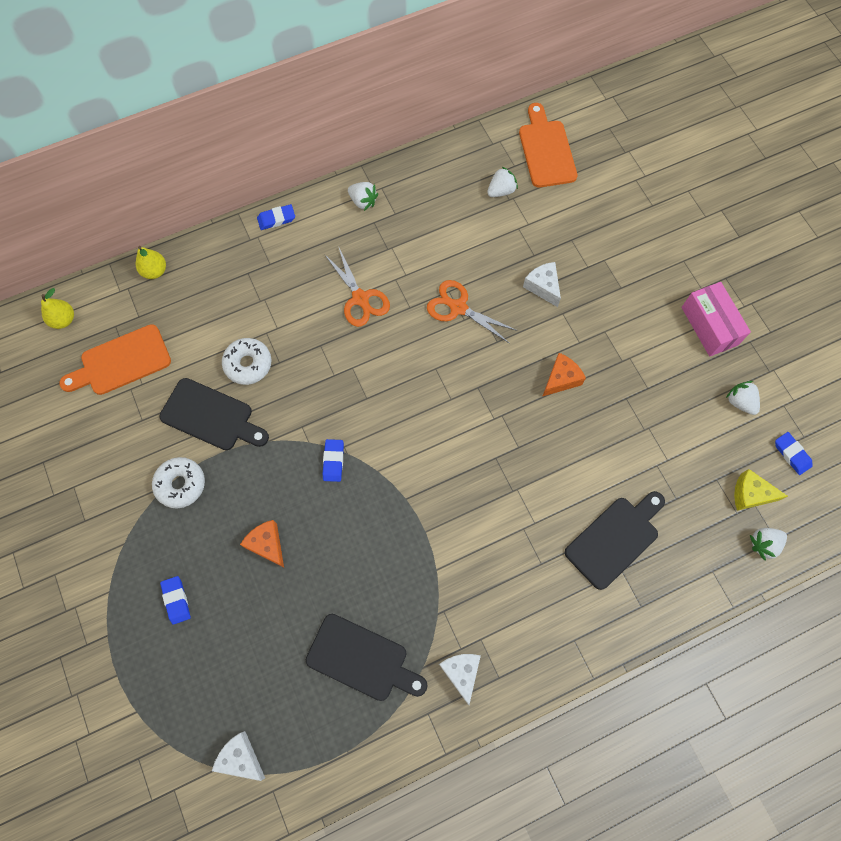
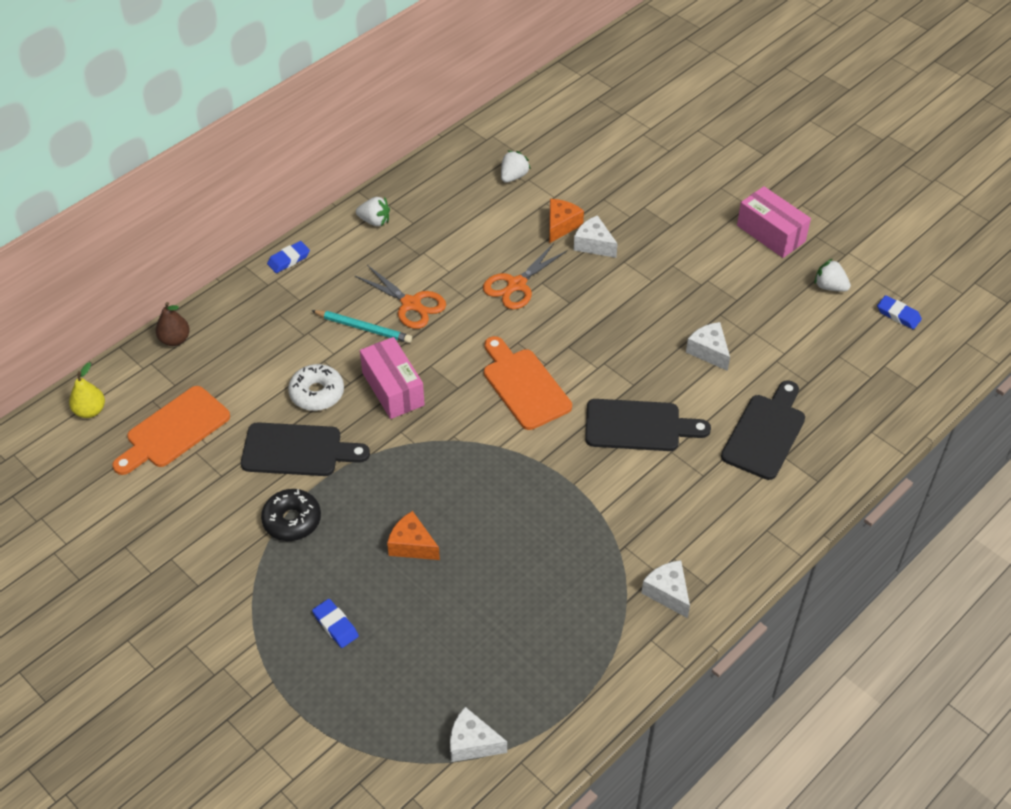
camera: 20 degrees left, 20 degrees down
yellow pear [136,246,166,279] -> brown pear [156,302,190,346]
white donut [152,457,205,508] -> black donut [261,489,321,541]
black cutting board [306,614,428,701] -> black cutting board moved to [585,399,711,451]
blue eraser [323,439,344,482] -> none
orange scissors [427,280,518,343] -> orange scissors turned 60 degrees counterclockwise [483,243,568,309]
orange cutting board [519,103,578,188] -> orange cutting board moved to [484,336,572,430]
orange cheese [542,353,586,397] -> orange cheese moved to [549,199,584,243]
yellow cheese [734,469,788,511] -> none
white strawberry [750,528,787,560] -> none
none -> turquoise pencil [311,310,412,343]
none -> pink box [360,337,425,419]
none -> white cheese [686,322,730,371]

